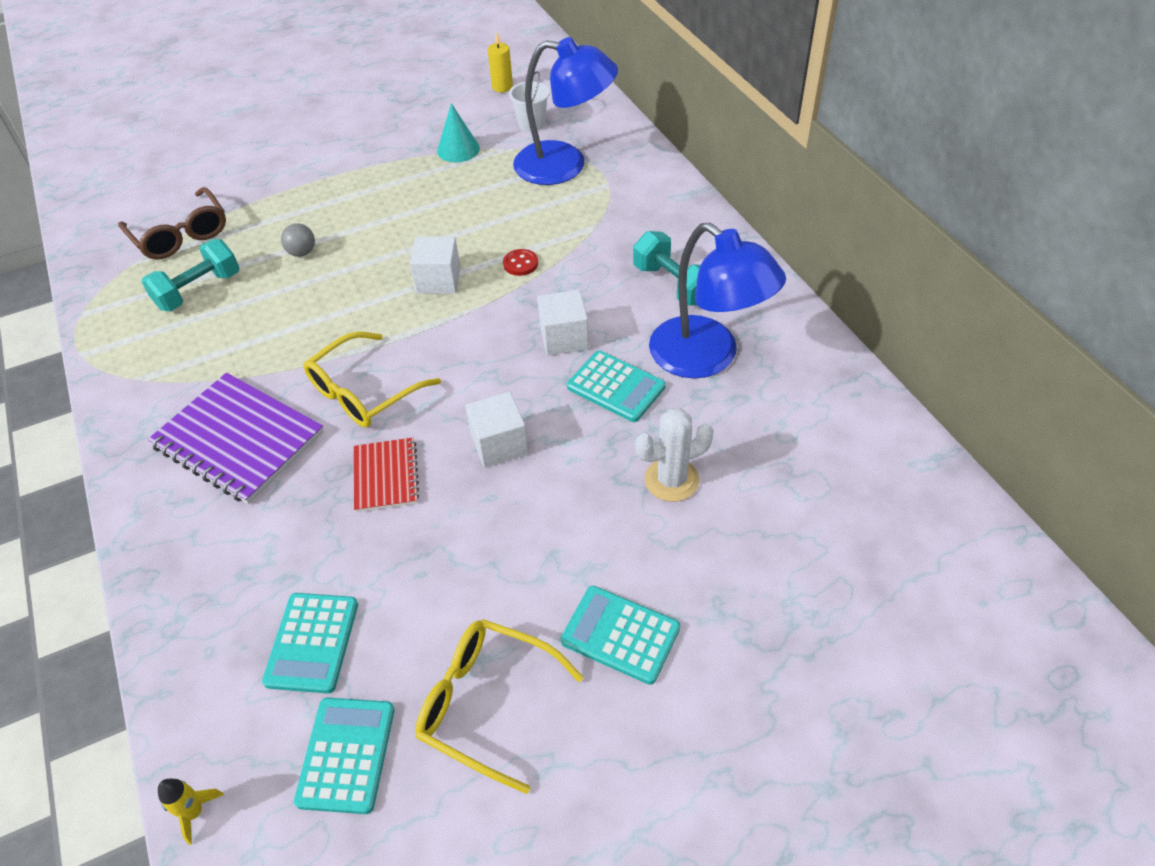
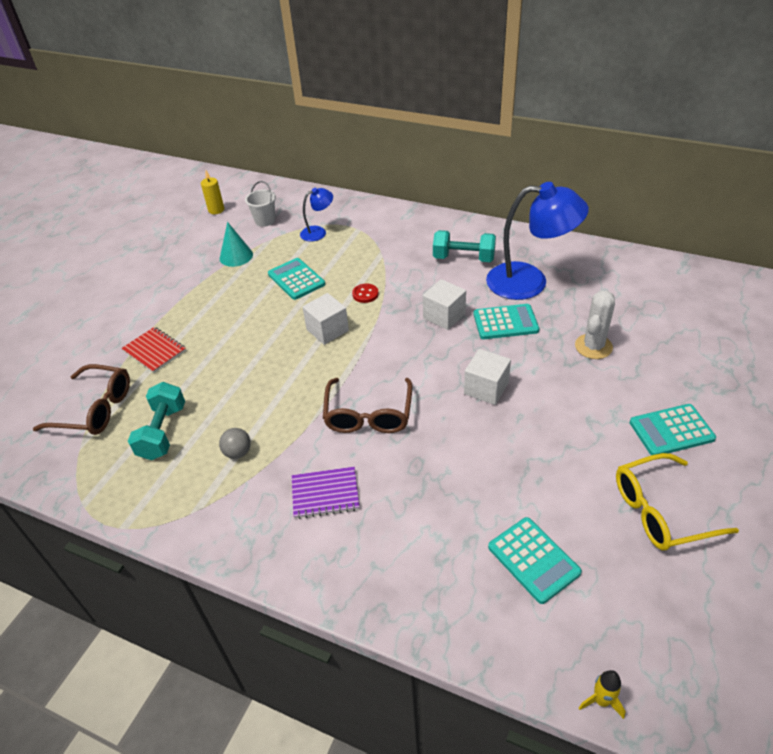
camera: 40 degrees left, 5 degrees down
purple notebook [148,373,324,504] -> purple notebook [292,467,359,519], size x0.56
grey ball [281,223,315,257] -> grey ball moved to [219,428,251,459]
turquoise calculator [294,697,395,814] -> turquoise calculator moved to [268,258,325,300]
yellow glasses [304,331,441,427] -> brown glasses [323,378,413,433]
red notebook [354,438,420,512] -> red notebook moved to [122,327,186,373]
blue lamp [513,37,618,185] -> blue lamp [300,188,333,242], size x0.49

